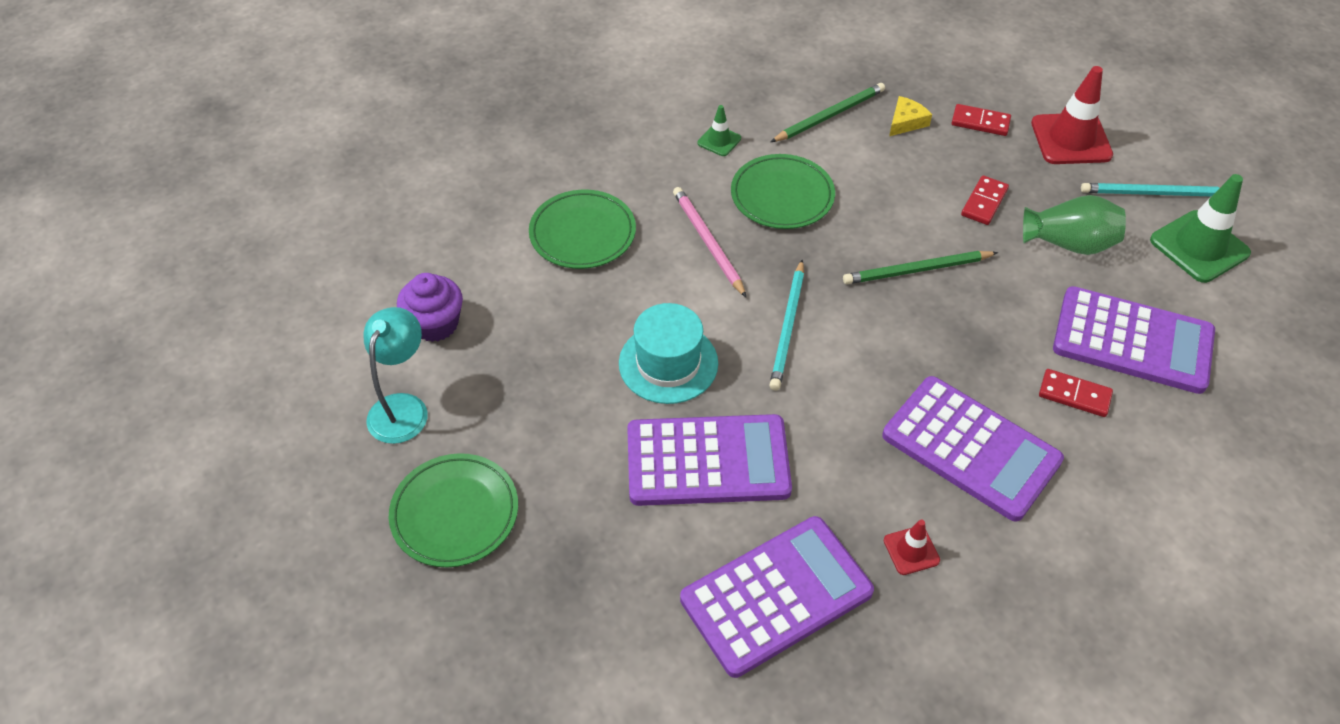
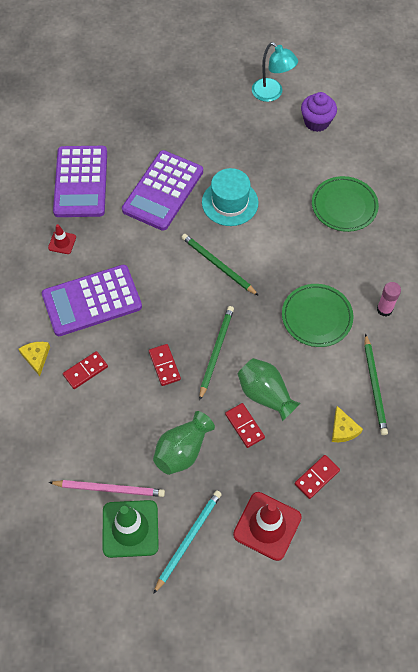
camera: 120 degrees right, 10 degrees up
green plate [389,453,518,567] -> none
pink pencil [673,187,747,298] -> pink pencil moved to [49,480,165,497]
green traffic cone [697,105,741,156] -> pink glue stick [377,282,401,316]
turquoise pencil [769,259,804,391] -> green pencil [181,234,259,296]
purple calculator [1053,286,1215,394] -> none
none -> yellow cheese [18,342,50,376]
none -> red domino [149,344,181,386]
none -> green vase [238,358,300,421]

